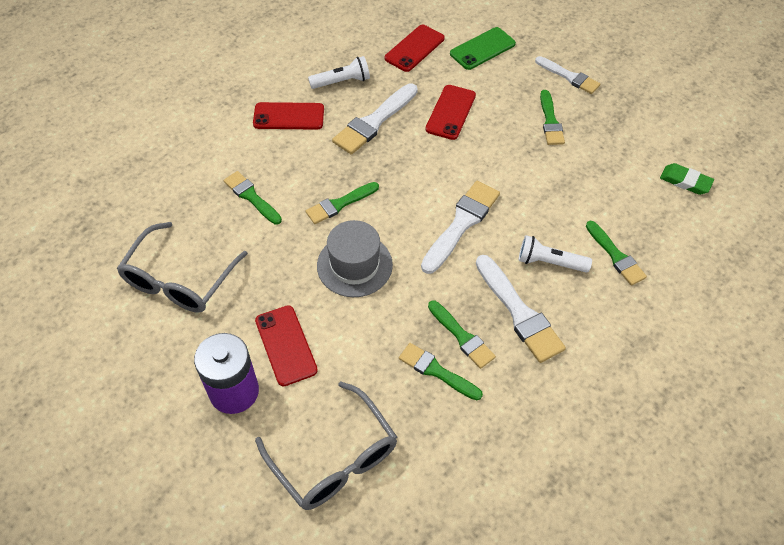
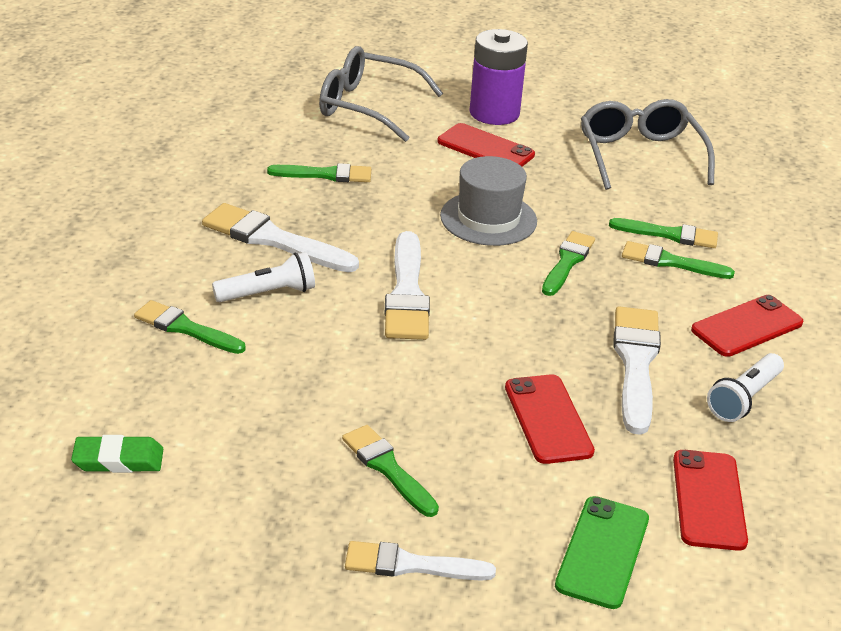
camera: 145 degrees right, 20 degrees down
green brush [428,300,496,369] -> green brush moved to [622,241,735,279]

